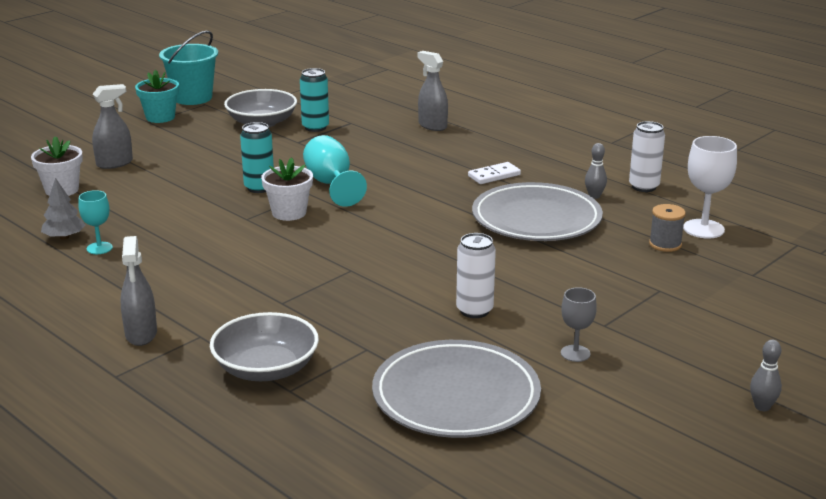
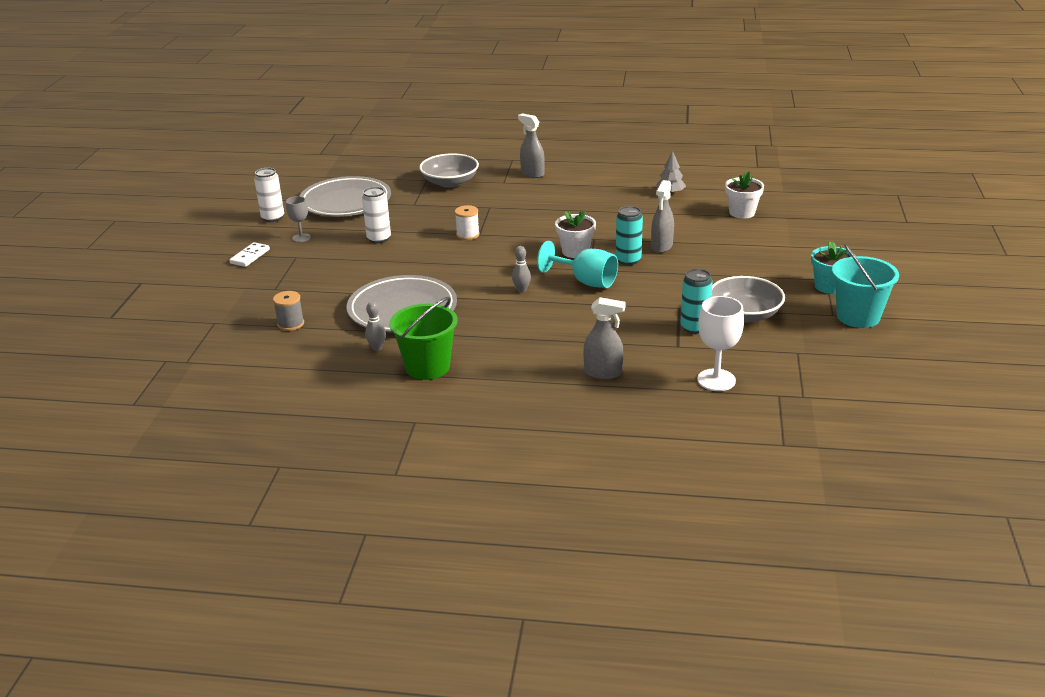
camera: 145 degrees right, 5 degrees up
turquoise goblet [79,190,113,254] -> none
grey spray bottle [92,84,133,169] -> grey spray bottle moved to [651,180,674,253]
white domino [468,162,521,184] -> white domino moved to [229,242,270,267]
white can [629,121,665,192] -> white can moved to [254,168,284,222]
white goblet [683,136,737,238] -> white goblet moved to [697,296,744,391]
grey bowling pin [750,340,782,411] -> grey bowling pin moved to [512,246,531,293]
none -> green bucket [389,297,458,380]
none -> white spool [455,205,480,240]

